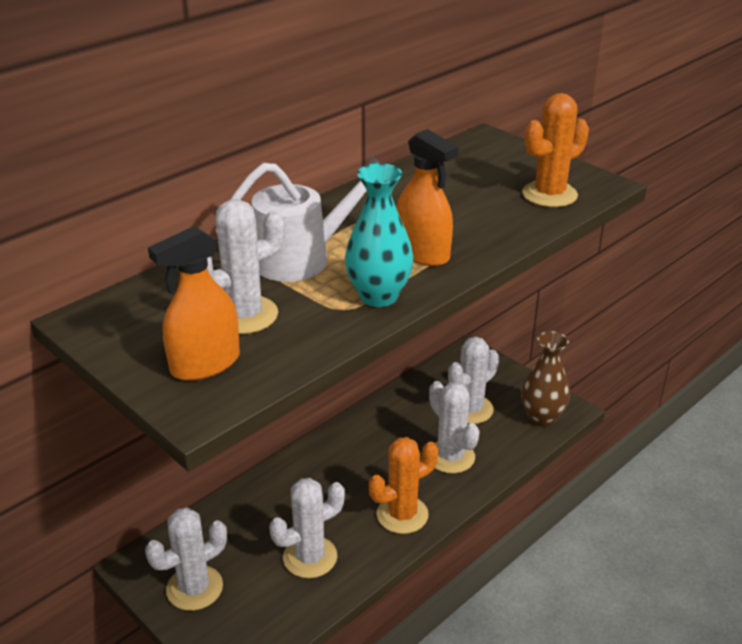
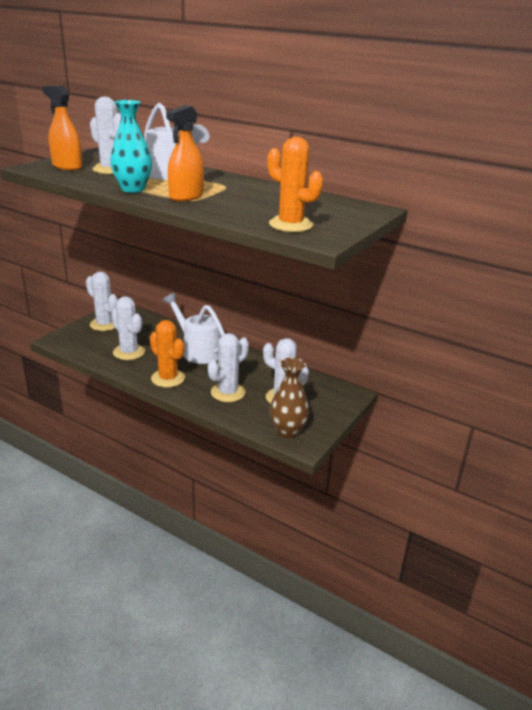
camera: 75 degrees right, 5 degrees down
none -> white watering can [162,293,225,364]

